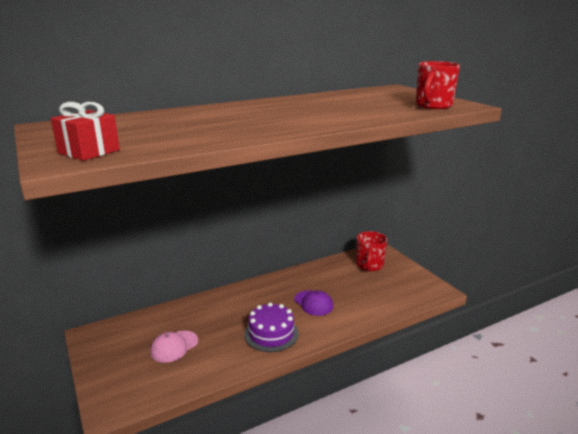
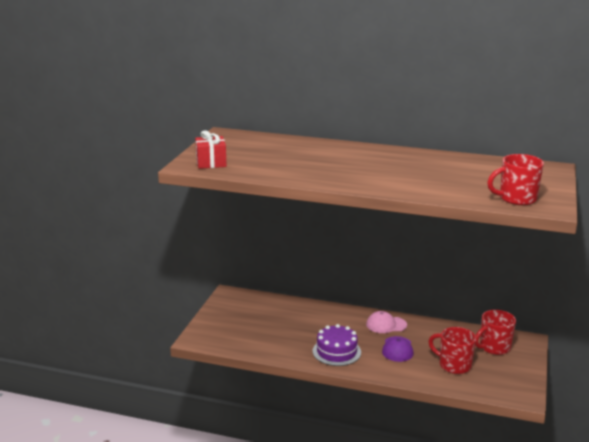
camera: 45 degrees right, 0 degrees up
pink cap [150,331,198,363] -> pink cap moved to [366,311,407,333]
none -> red mug [428,327,476,374]

